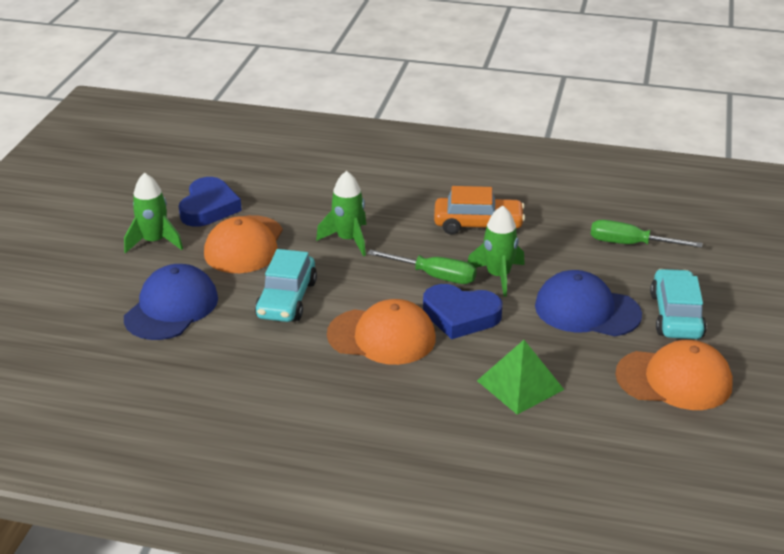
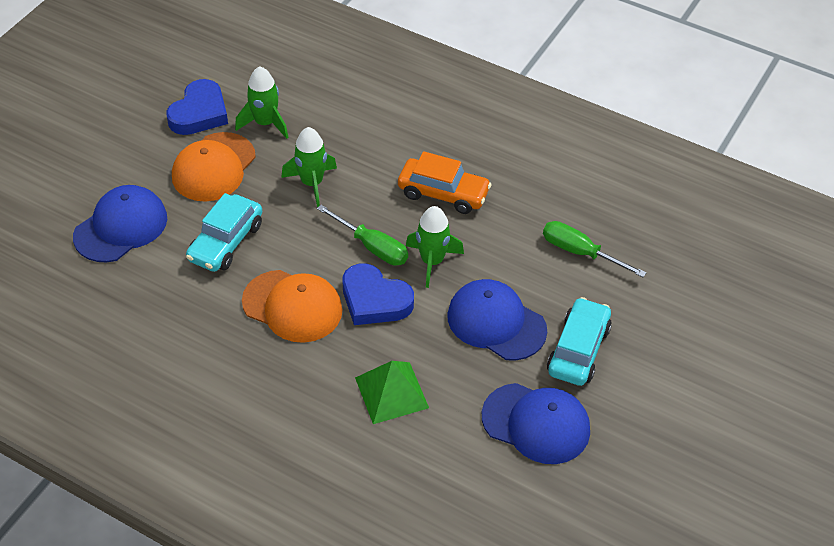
camera: 15 degrees right, 15 degrees up
green rocket [124,173,183,253] -> green rocket moved to [235,66,289,139]
orange cap [615,340,733,410] -> blue cap [482,383,590,464]

